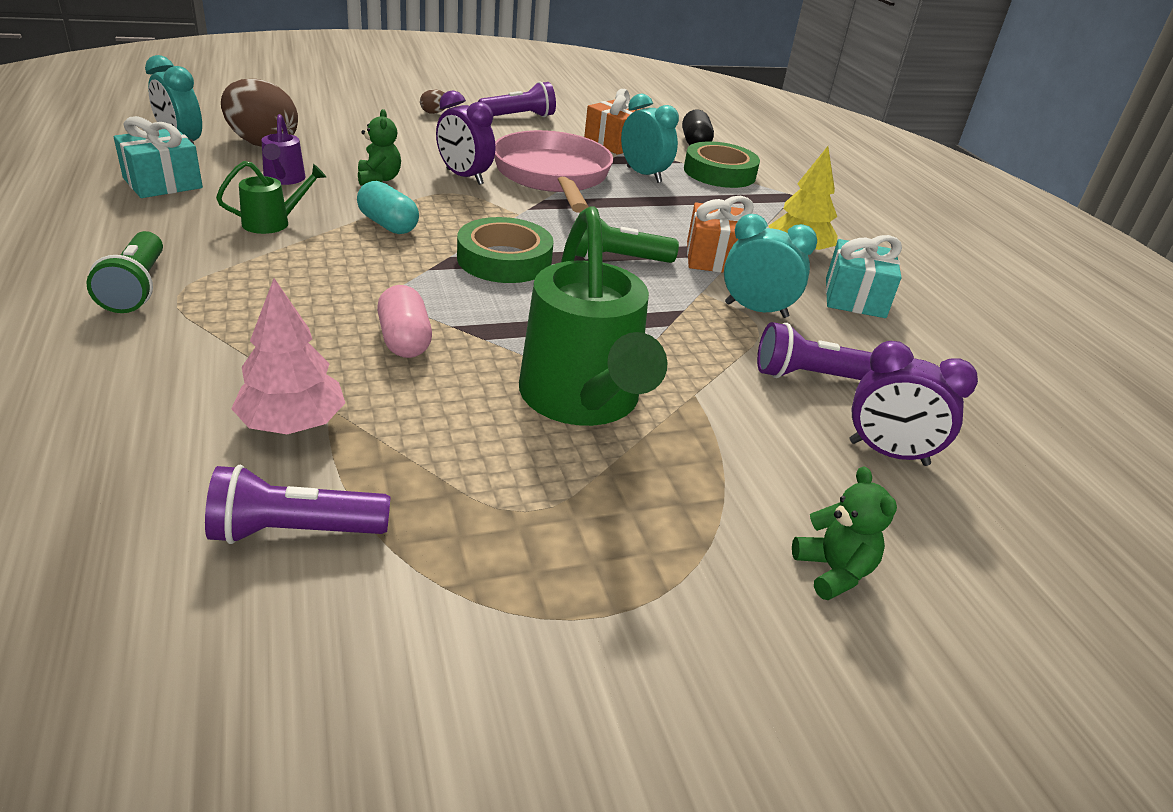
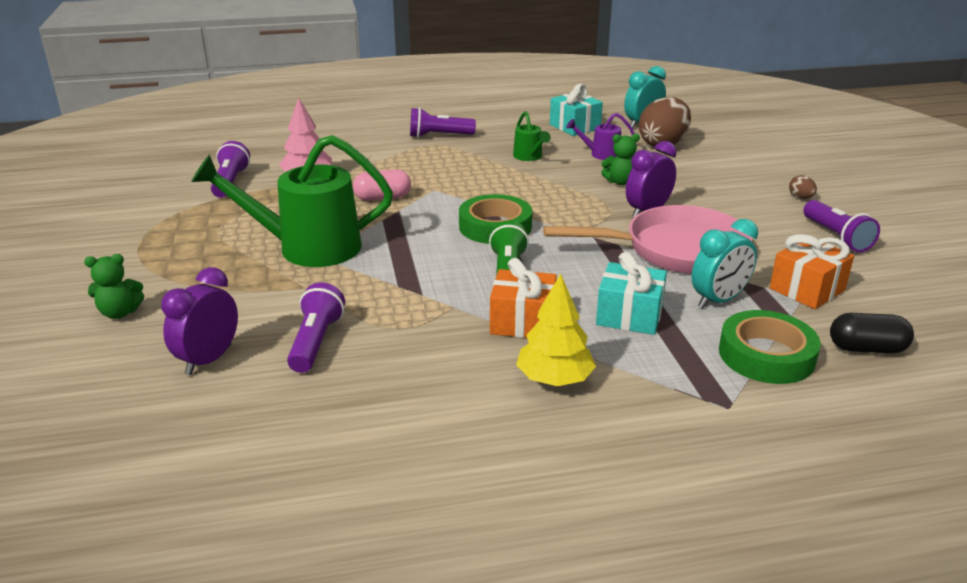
camera: 100 degrees right, 5 degrees down
green flashlight [86,231,163,313] -> purple flashlight [410,107,476,138]
turquoise capsule [357,181,419,234] -> none
turquoise clock [724,214,817,318] -> none
turquoise gift [826,235,902,318] -> turquoise gift moved to [596,252,667,335]

